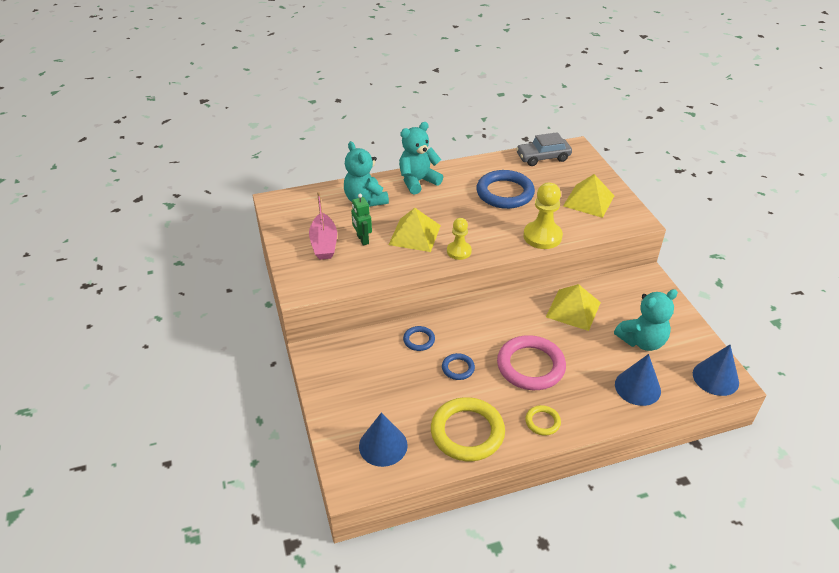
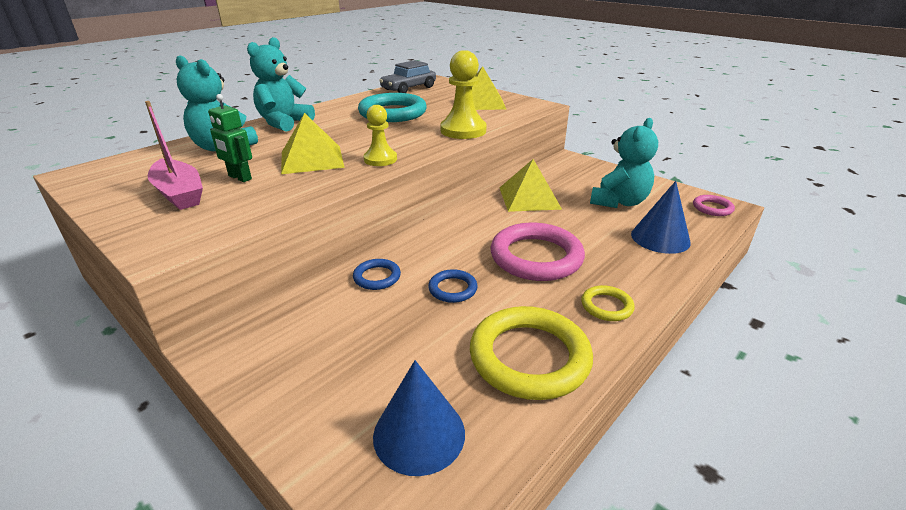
camera: 30 degrees left, 10 degrees down
blue ring [476,170,535,209] -> turquoise ring [358,93,427,122]
blue cone [693,345,739,396] -> pink ring [693,195,735,216]

